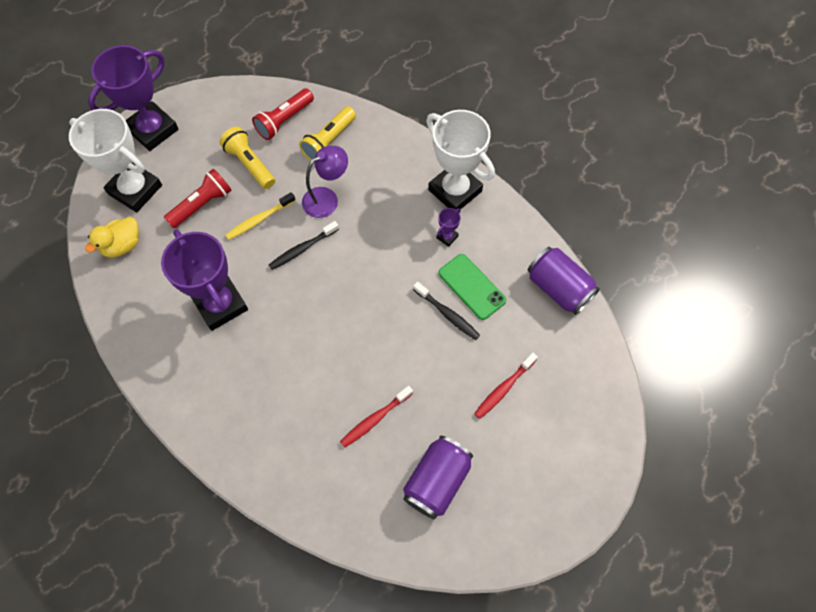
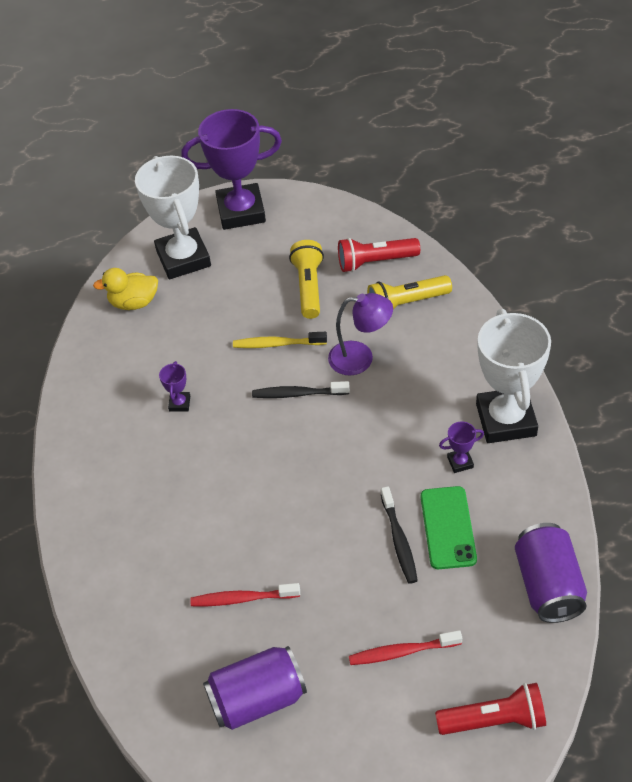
camera: 40 degrees right, 15 degrees down
purple trophy [161,229,248,331] -> purple trophy [159,361,190,412], size x0.40
red flashlight [164,169,232,228] -> red flashlight moved to [435,683,546,735]

